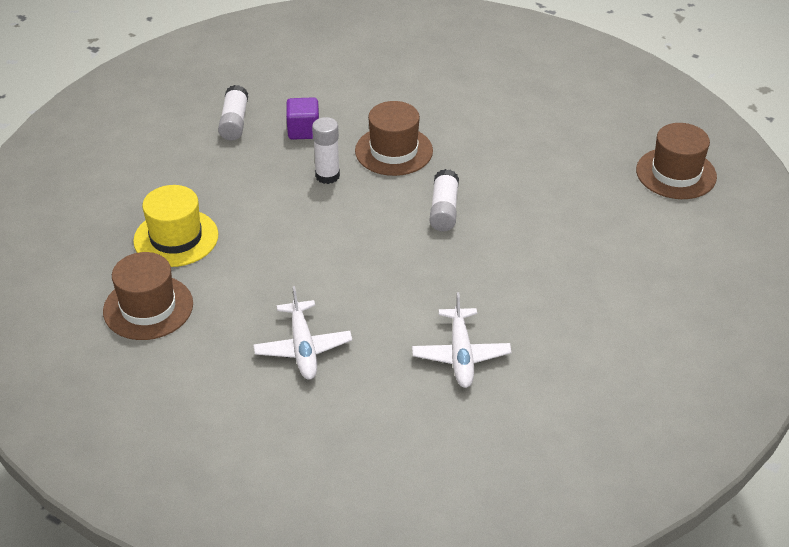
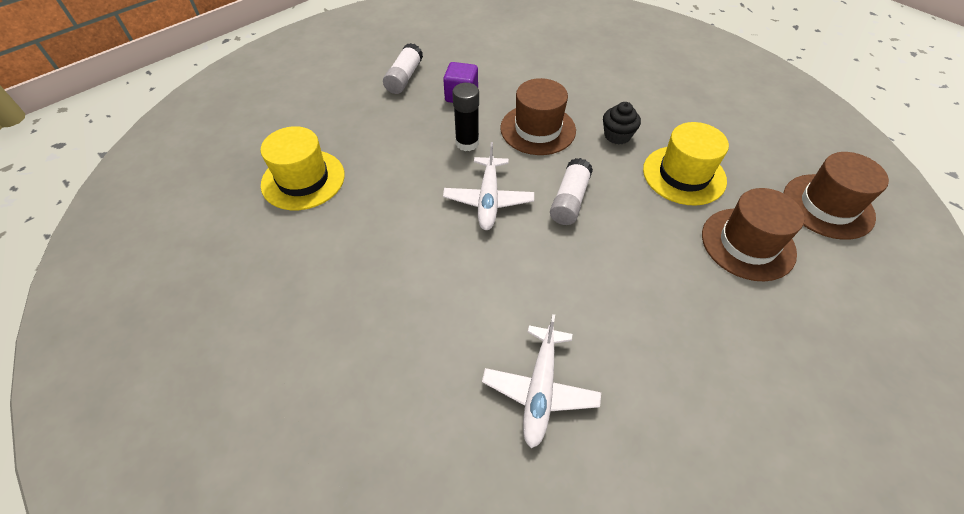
camera: 15 degrees right, 10 degrees up
brown hat [103,252,193,340] -> brown hat moved to [702,188,804,281]
white plane [253,286,352,380] -> white plane moved to [443,142,534,230]
white glue stick [312,117,340,184] -> black glue stick [452,83,479,151]
none -> black cupcake [603,102,641,144]
none -> yellow hat [643,122,729,205]

